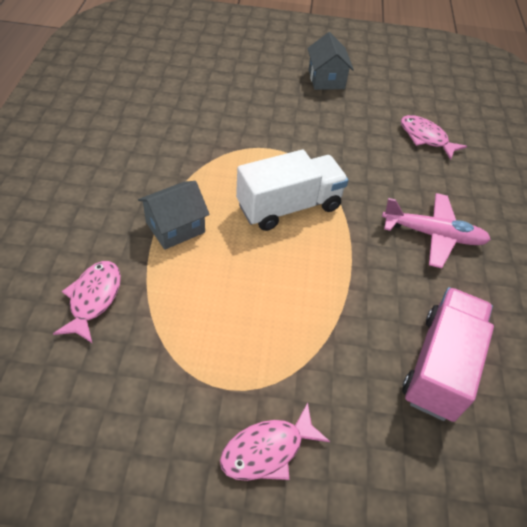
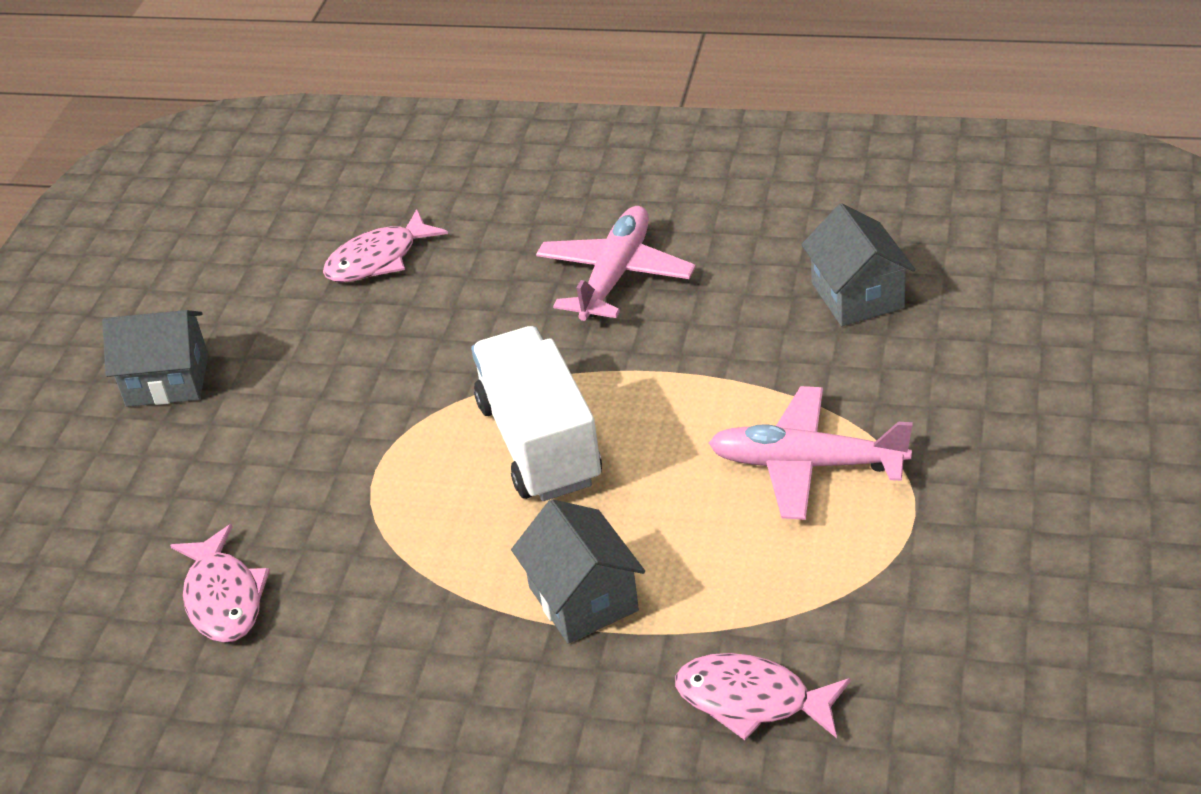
camera: 75 degrees left, 10 degrees down
pink fish [220,403,330,481] -> pink fish moved to [170,524,270,643]
pink truck [402,287,494,422] -> grey house [801,203,915,326]
none -> pink plane [709,386,913,520]

